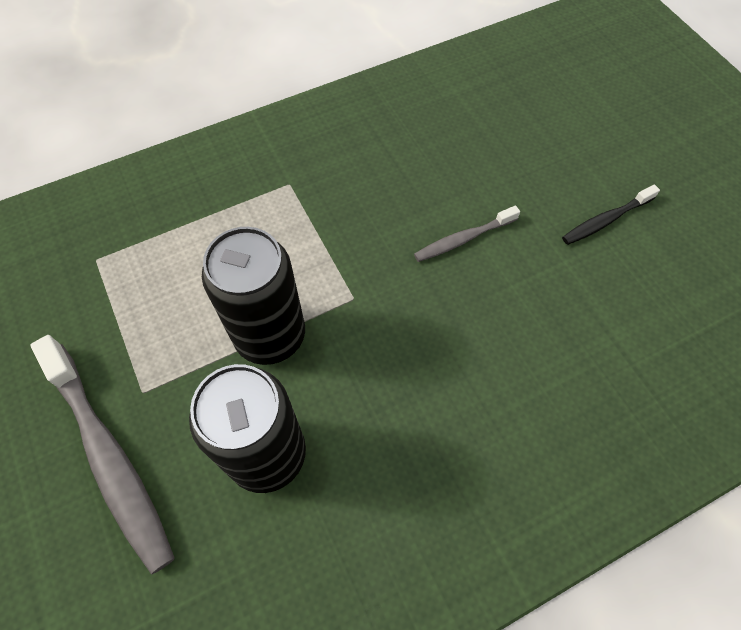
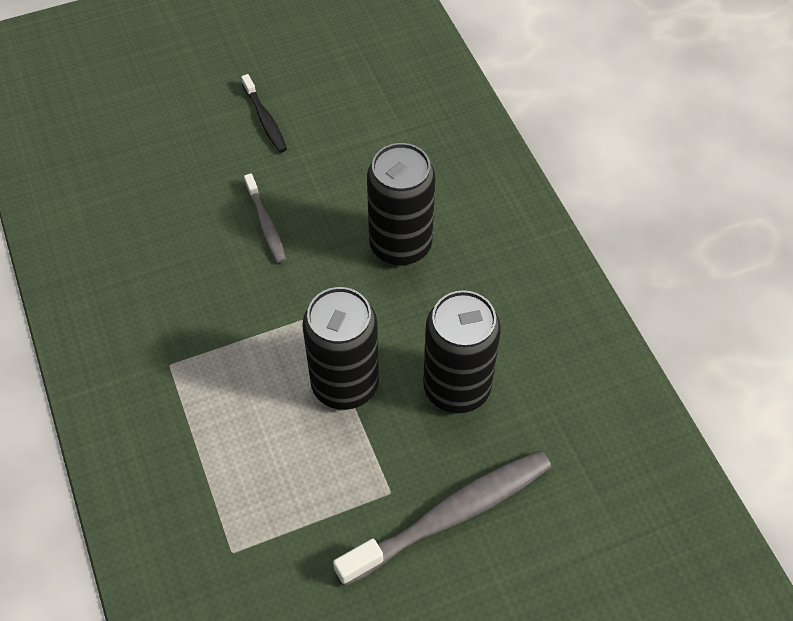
camera: 85 degrees left, 5 degrees down
none -> black can [367,143,435,266]

